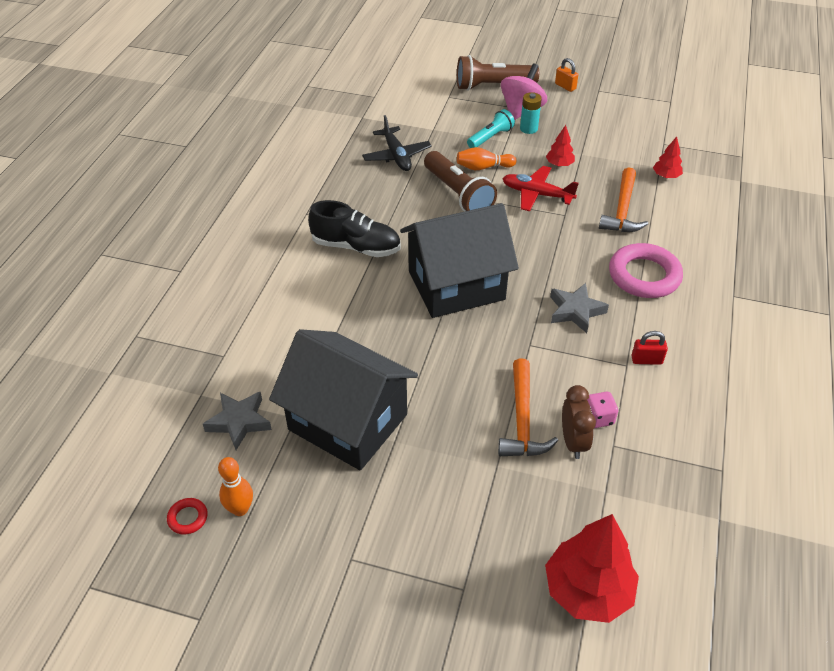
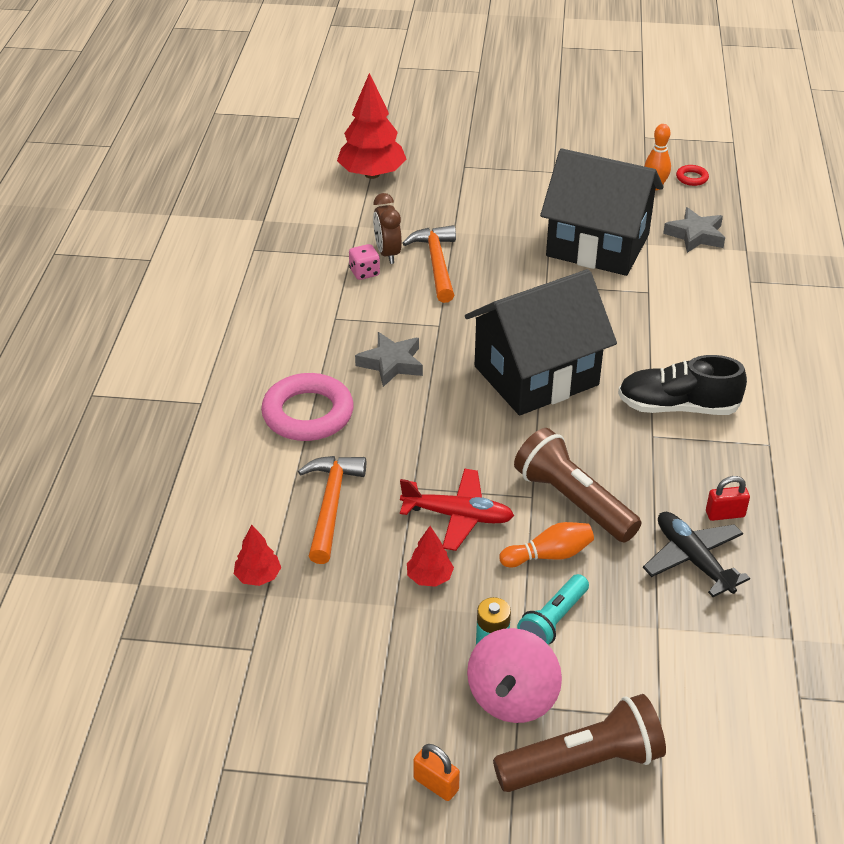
camera: 170 degrees right, 5 degrees down
red padlock [632,331,668,365] -> red padlock moved to [706,476,750,521]

